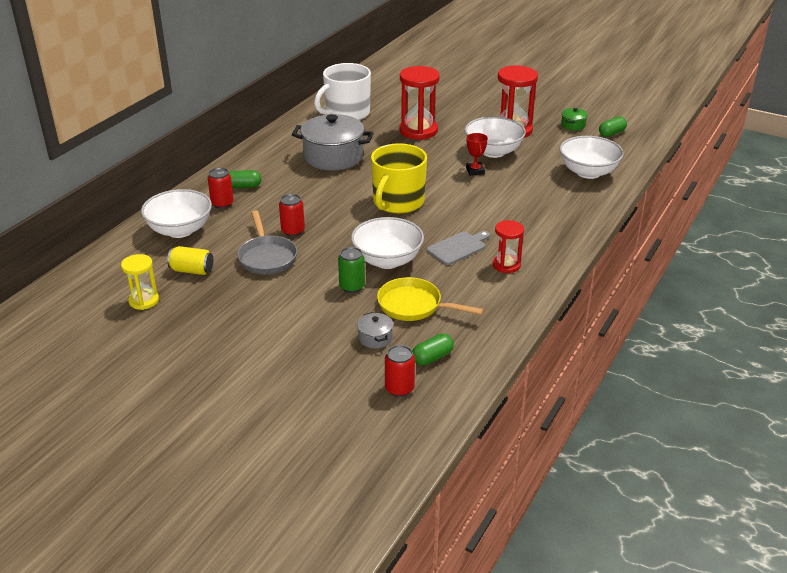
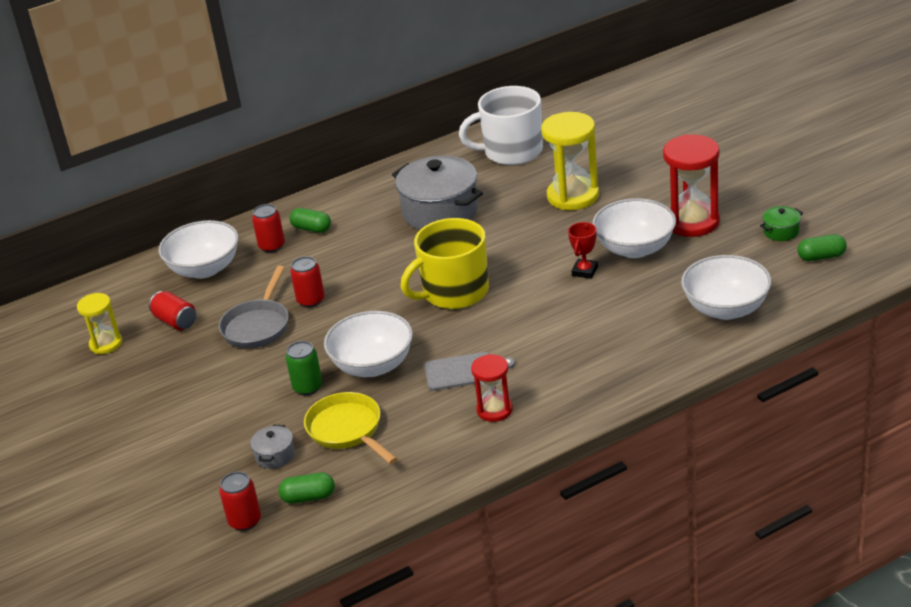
camera: 35 degrees right, 0 degrees up
yellow can [167,246,213,275] -> red can [149,291,196,330]
red hourglass [400,66,440,140] -> yellow hourglass [541,112,599,210]

